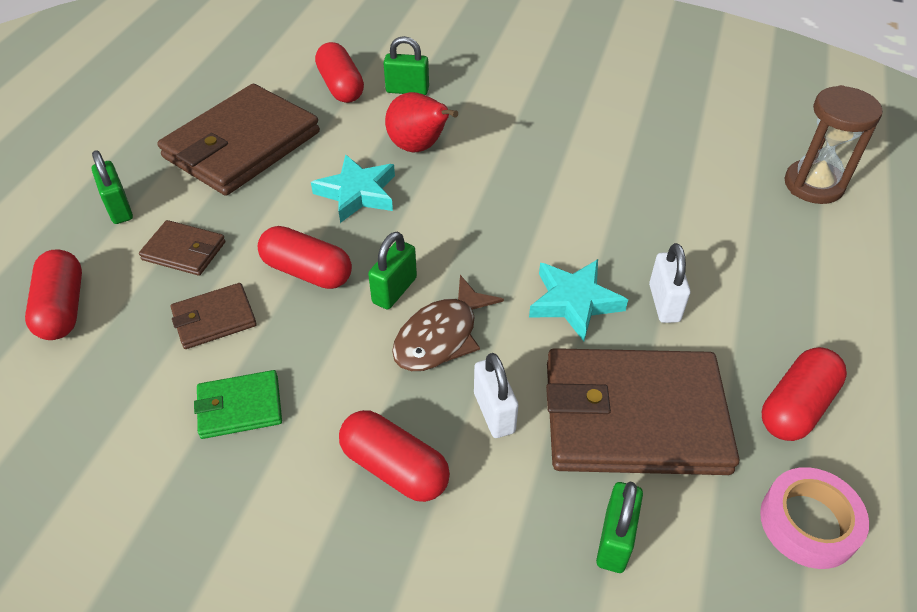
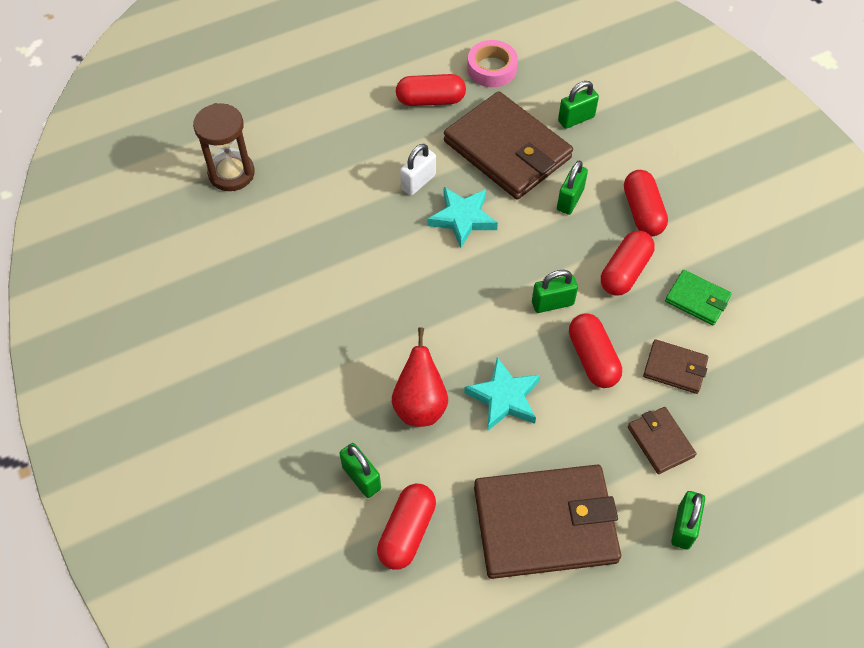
camera: 135 degrees left, 10 degrees up
red capsule [25,249,82,340] -> red capsule moved to [601,231,655,295]
brown fish [392,275,504,371] -> none
white padlock [474,353,518,438] -> green padlock [557,160,588,215]

